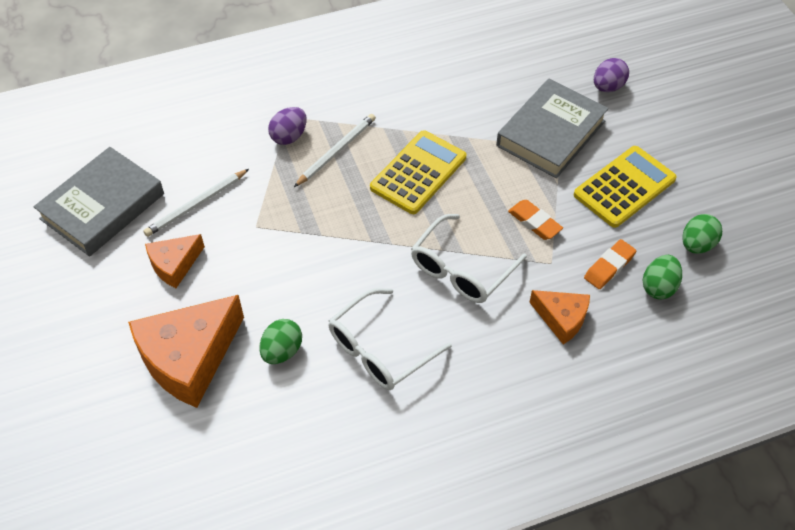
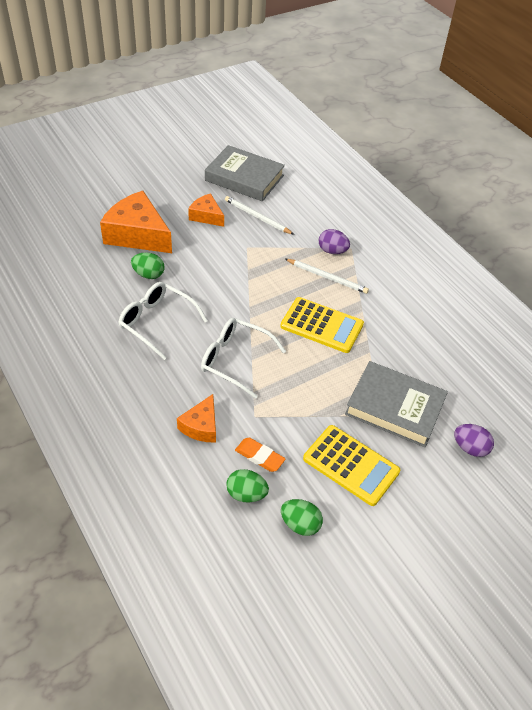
camera: 75 degrees right, 5 degrees down
orange eraser [508,200,563,240] -> none

